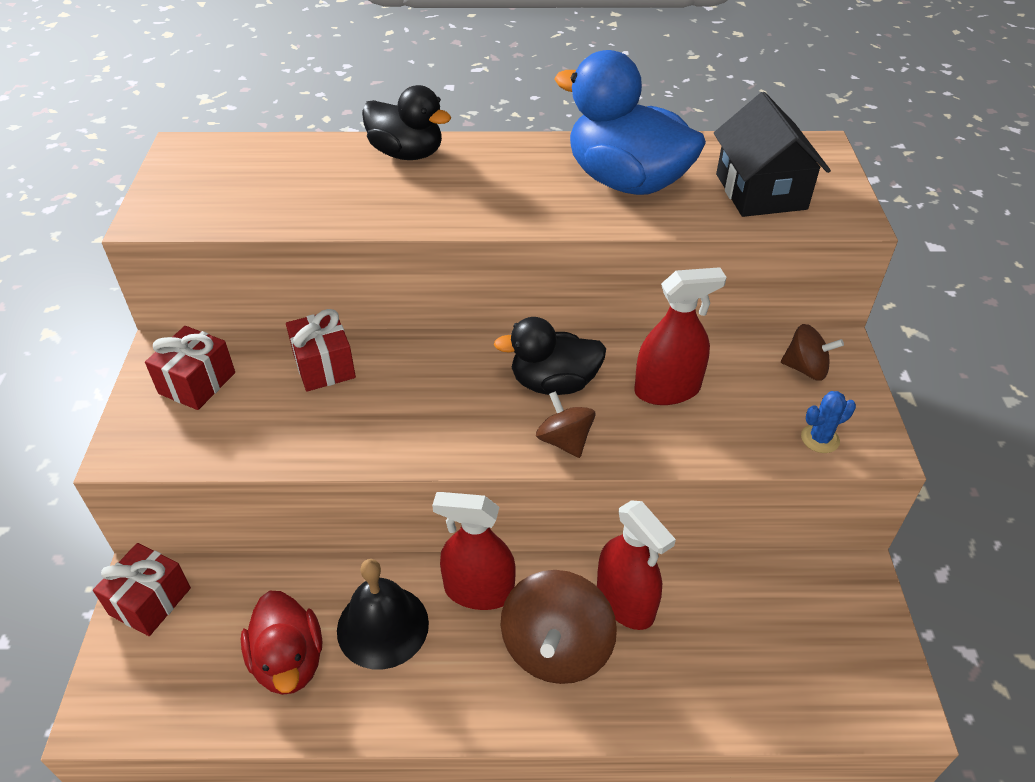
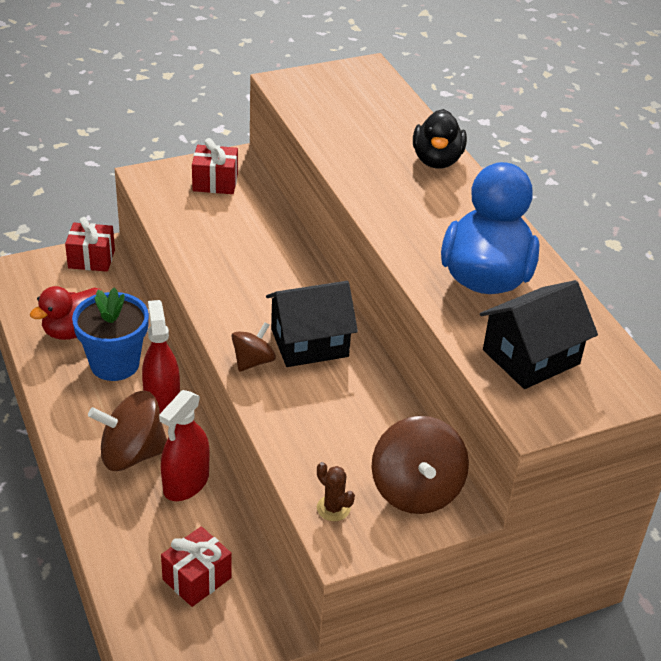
camera: 65 degrees right, 5 degrees down
red gift [286,309,356,392] -> red gift moved to [161,526,232,607]
black bell [337,559,429,670] -> blue flower pot [72,287,149,381]
black duck [494,317,606,395] -> black house [266,281,358,367]
red spray bottle [634,267,727,405] -> none
brown spinning top [781,324,844,381] -> brown spinning top [371,416,469,514], size x1.75
blue cactus [801,391,856,453] -> brown cactus [317,462,355,521]

